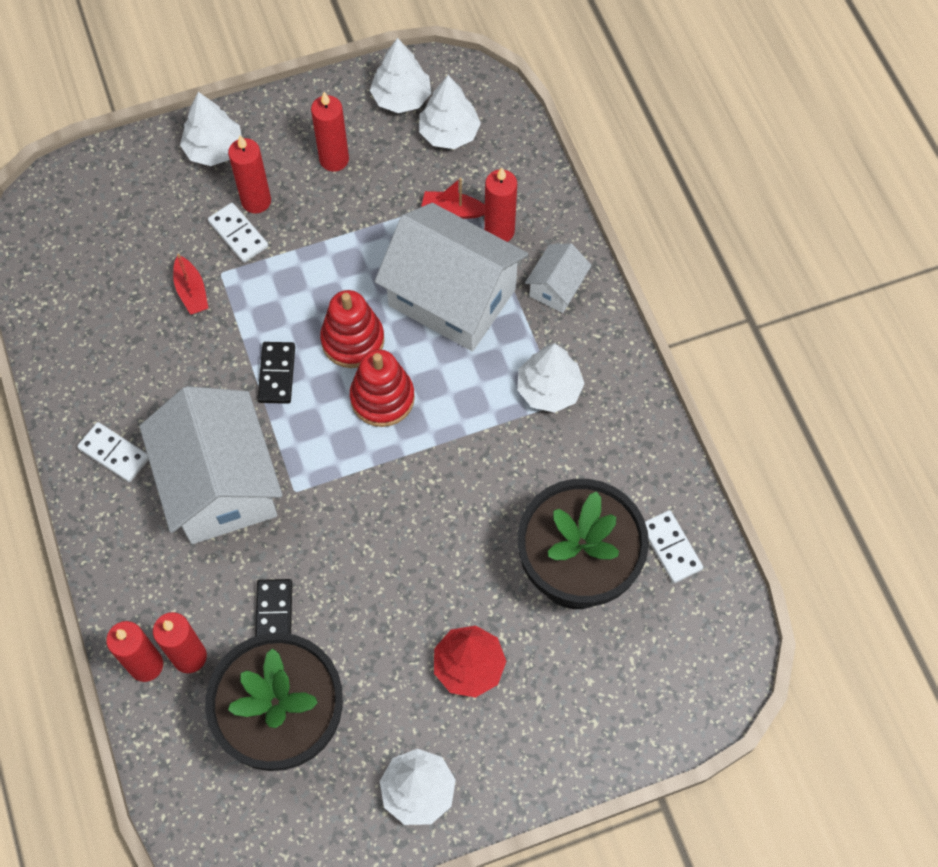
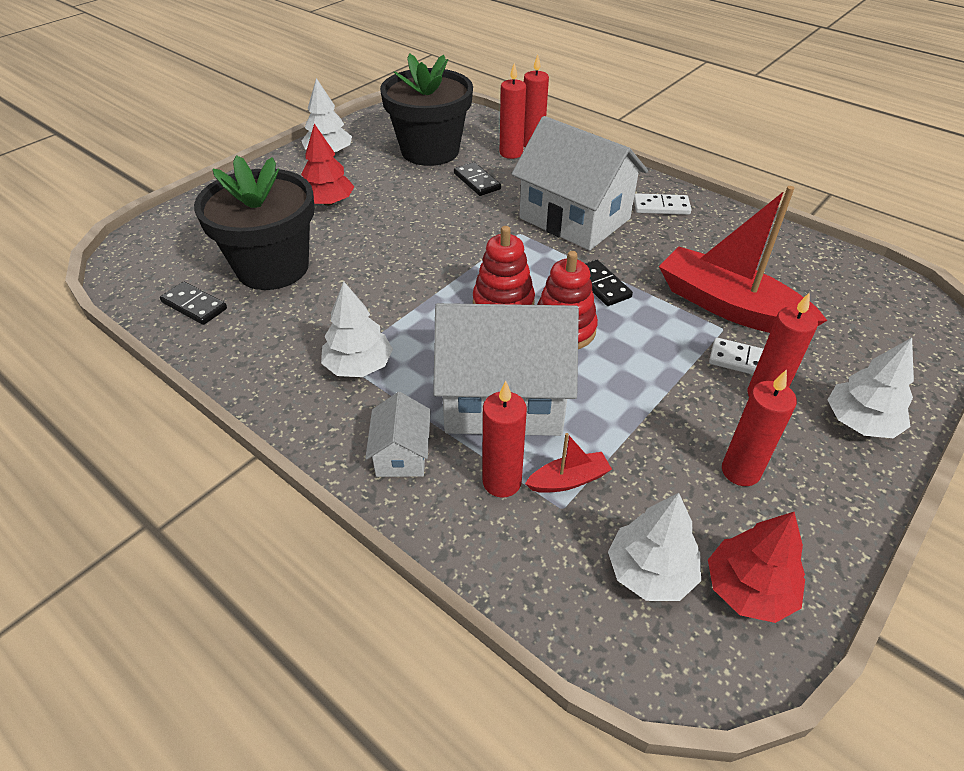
camera: 150 degrees right, 20 degrees down
red boat [173,254,208,315] -> red boat [659,186,828,333], size x2.32
white tree [370,38,431,113] -> red tree [708,512,805,623]
white domino [645,510,703,583] -> black domino [160,282,227,325]

